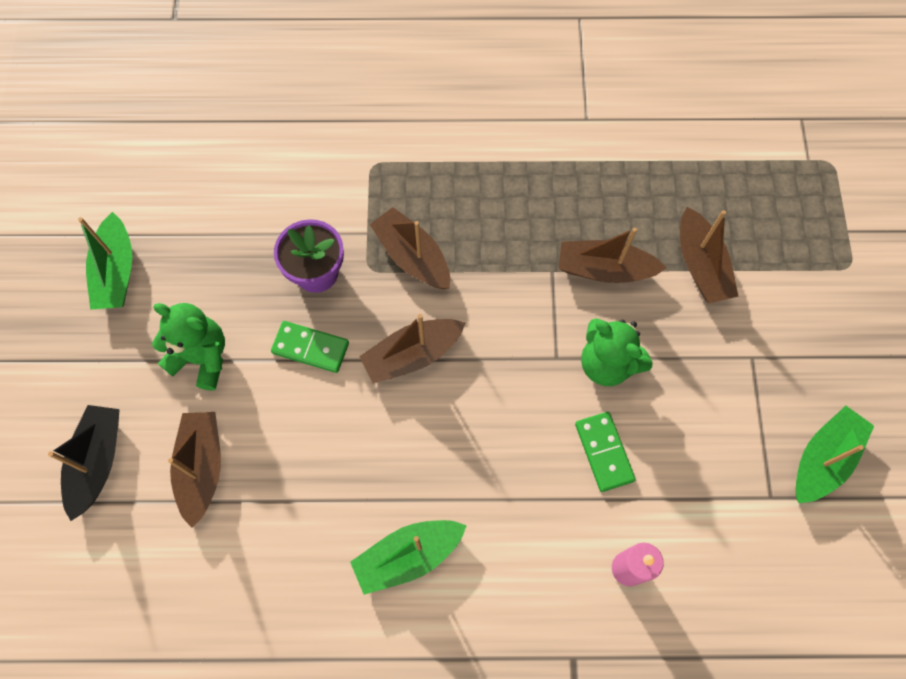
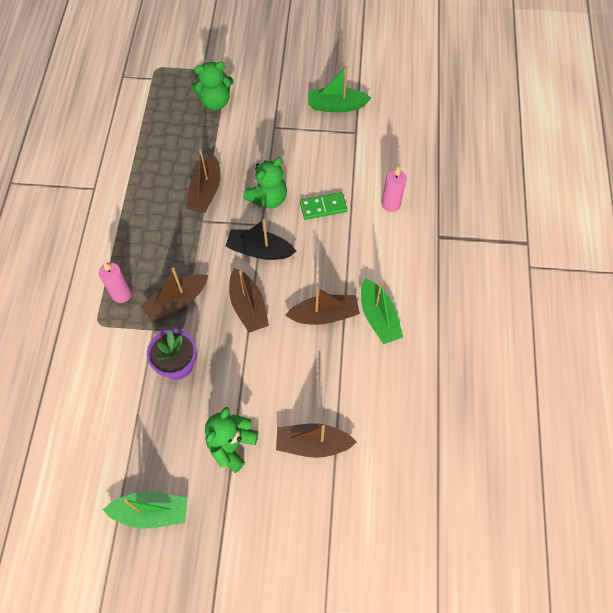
camera: 85 degrees left, 5 degrees down
black boat [48,405,120,521] -> black boat moved to [226,219,296,260]
green domino [271,321,349,373] -> none
brown boat [680,207,738,304] -> brown boat moved to [285,287,360,325]
green boat [796,406,874,503] -> green boat turned 45 degrees counterclockwise [308,66,371,113]
none -> pink candle [99,262,132,303]
none -> green teddy bear [191,62,234,110]

